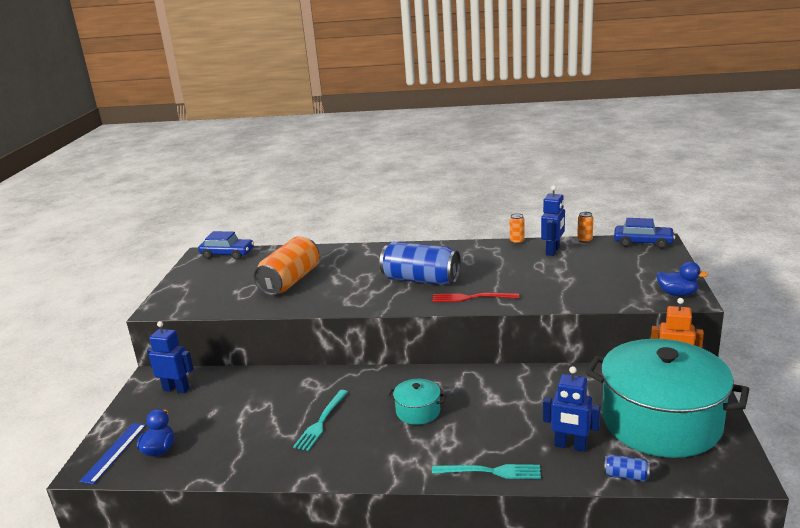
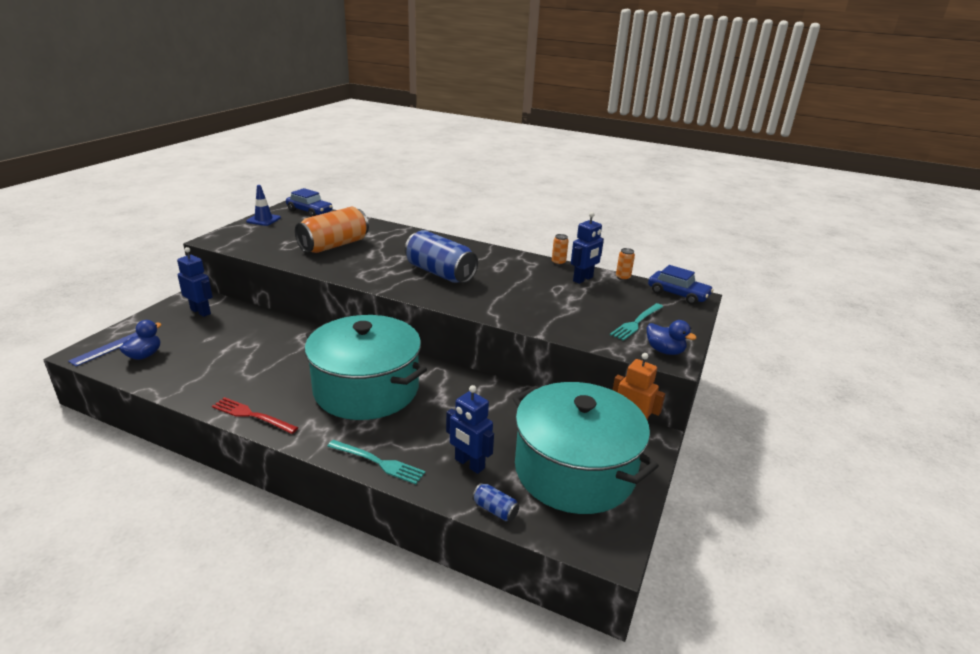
camera: 15 degrees right, 5 degrees up
turquoise fork [293,390,348,451] -> turquoise fork moved to [610,303,663,341]
turquoise pot [388,379,447,425] -> turquoise pot [304,315,427,420], size x2.41
red fork [432,293,519,302] -> red fork moved to [212,397,298,434]
none -> blue traffic cone [246,185,281,226]

